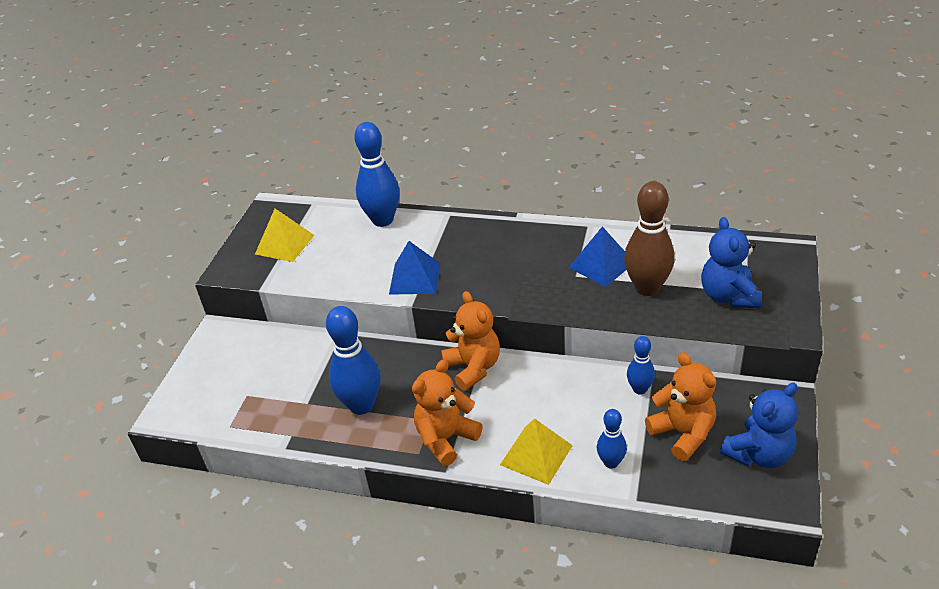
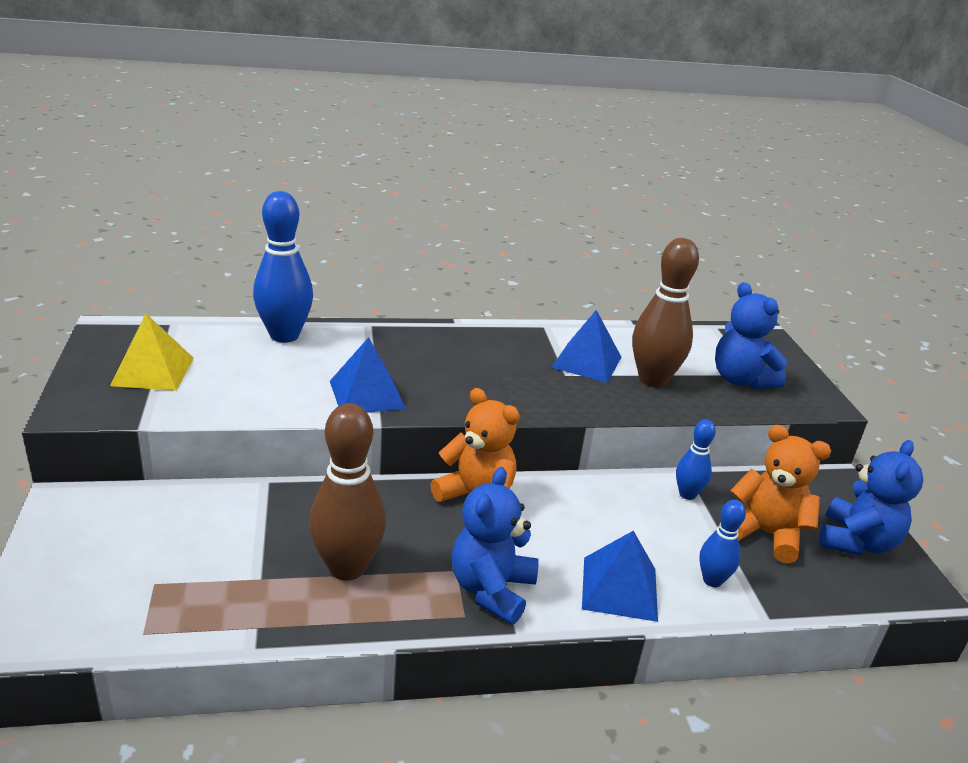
camera: 30 degrees left, 10 degrees down
blue bowling pin [326,306,381,415] -> brown bowling pin [309,403,386,581]
orange teddy bear [412,359,483,466] -> blue teddy bear [452,467,539,624]
yellow pyramid [500,418,573,485] -> blue pyramid [582,531,658,622]

